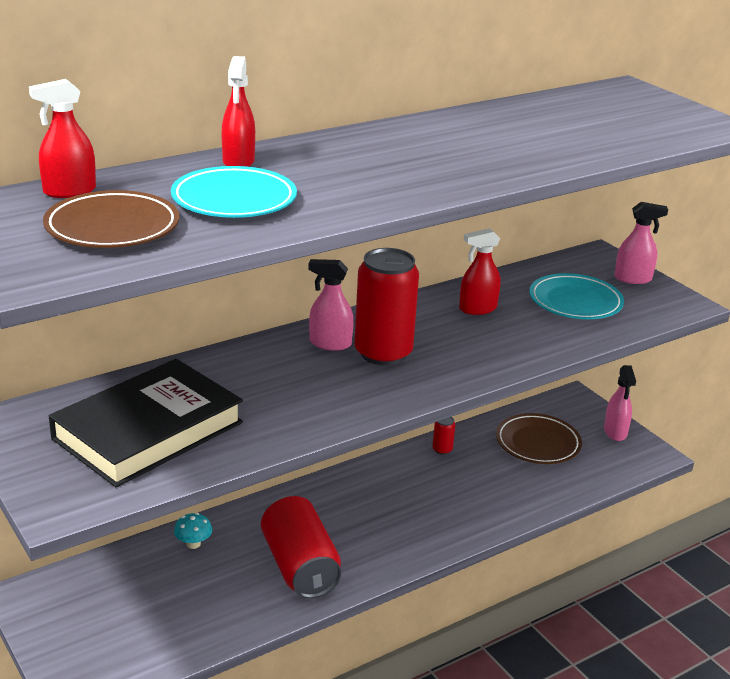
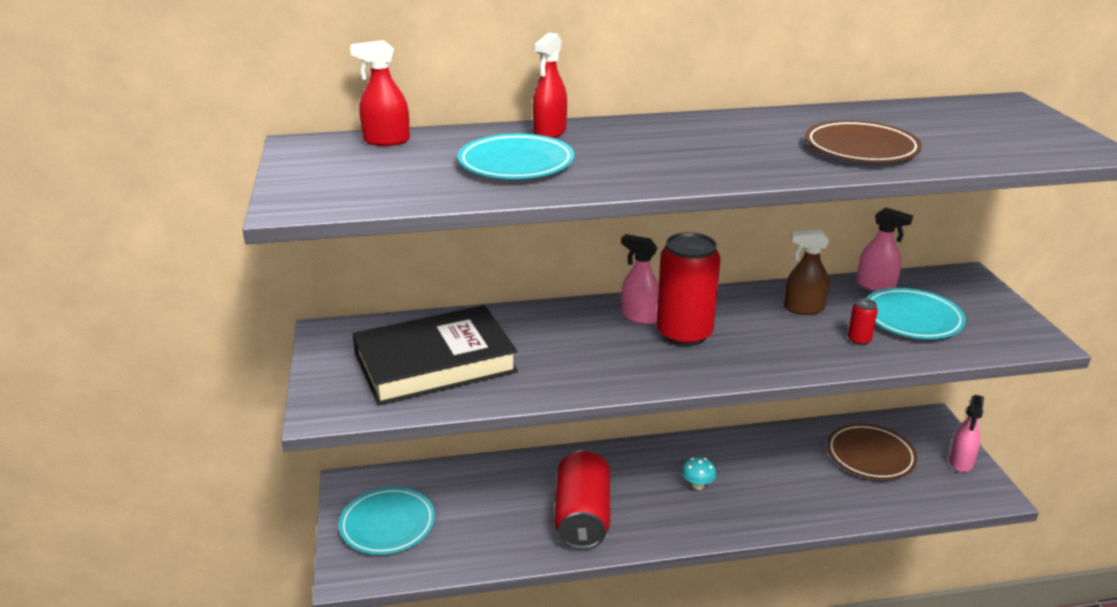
camera: 25 degrees right, 0 degrees up
brown plate [43,190,179,248] -> brown plate moved to [805,120,922,162]
turquoise mushroom [174,513,212,549] -> turquoise mushroom moved to [682,457,717,490]
red can [433,417,455,455] -> red can moved to [848,298,878,345]
red spray bottle [459,228,500,315] -> brown spray bottle [784,230,829,315]
pink spray bottle [614,202,668,284] -> pink spray bottle moved to [857,208,913,291]
none -> turquoise plate [339,487,435,555]

